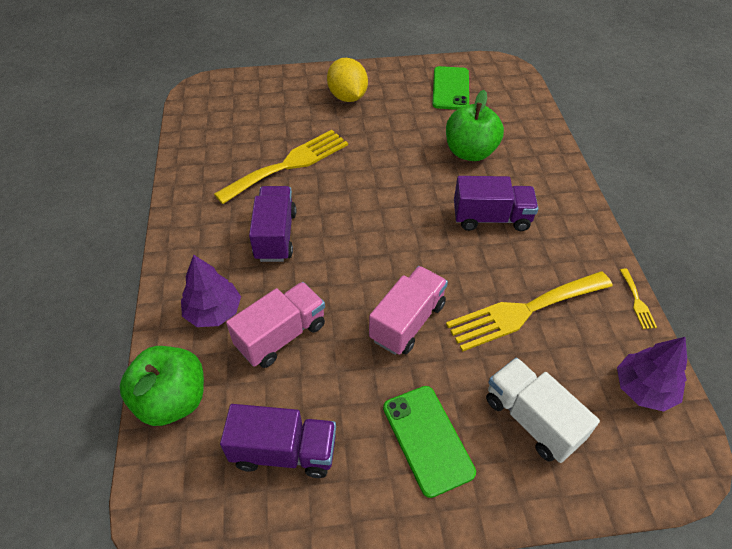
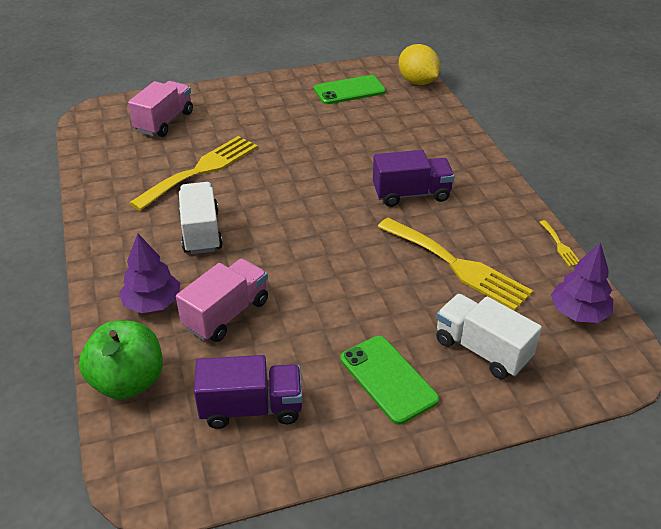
camera: 10 degrees left, 10 degrees down
purple truck [249,186,296,262] -> white truck [179,182,223,254]
yellow lemon [327,58,368,102] -> yellow lemon moved to [399,44,440,85]
pink truck [369,266,448,355] -> pink truck moved to [128,81,193,137]
green phone [432,66,469,110] -> green phone turned 75 degrees clockwise [314,75,386,104]
green apple [446,90,504,161] -> none
yellow fork [446,271,613,352] -> yellow fork turned 105 degrees counterclockwise [378,218,533,311]

